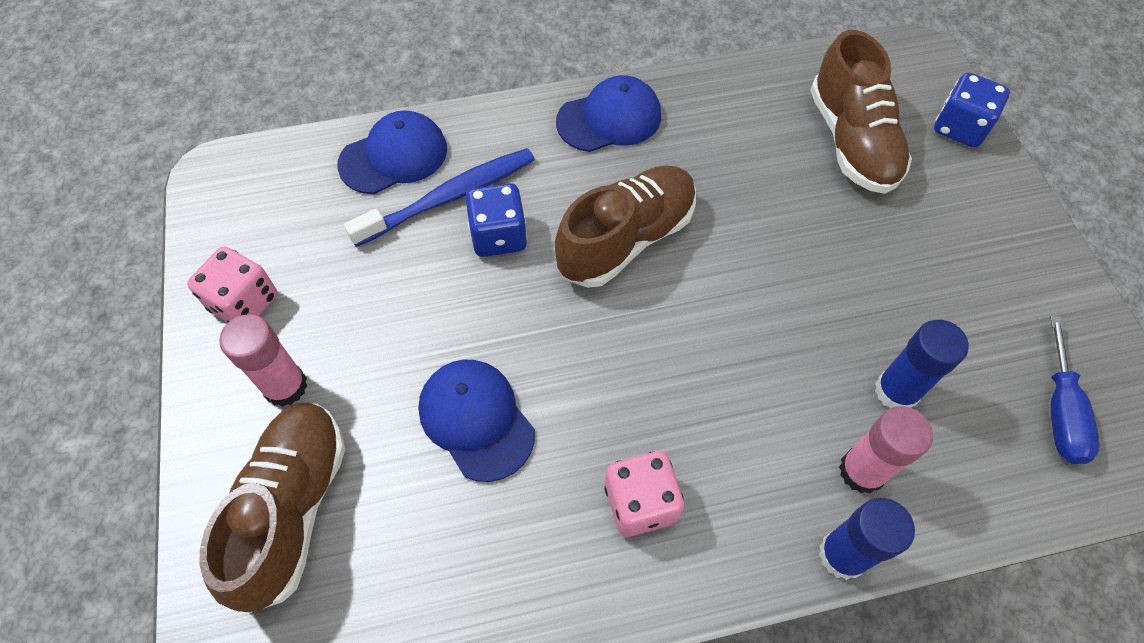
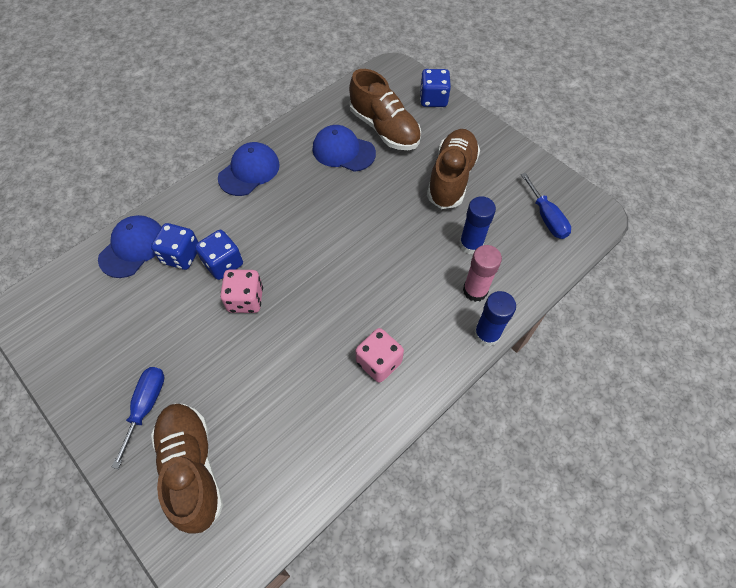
camera: 30 degrees left, 0 degrees up
pink dice [187,247,277,322] -> pink dice moved to [220,269,263,313]
pink glue stick [219,314,307,407] -> blue screwdriver [112,367,164,469]
blue toothbrush [344,148,535,247] -> blue dice [151,223,198,270]
blue cap [418,360,535,482] -> blue cap moved to [313,125,376,172]
brown shoe [555,165,696,288] -> brown shoe moved to [427,129,480,209]

